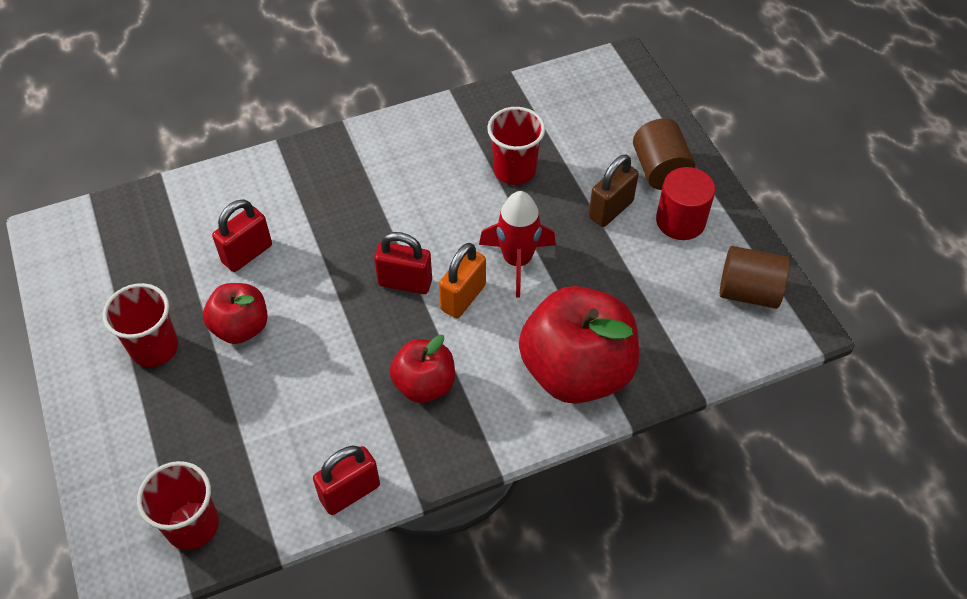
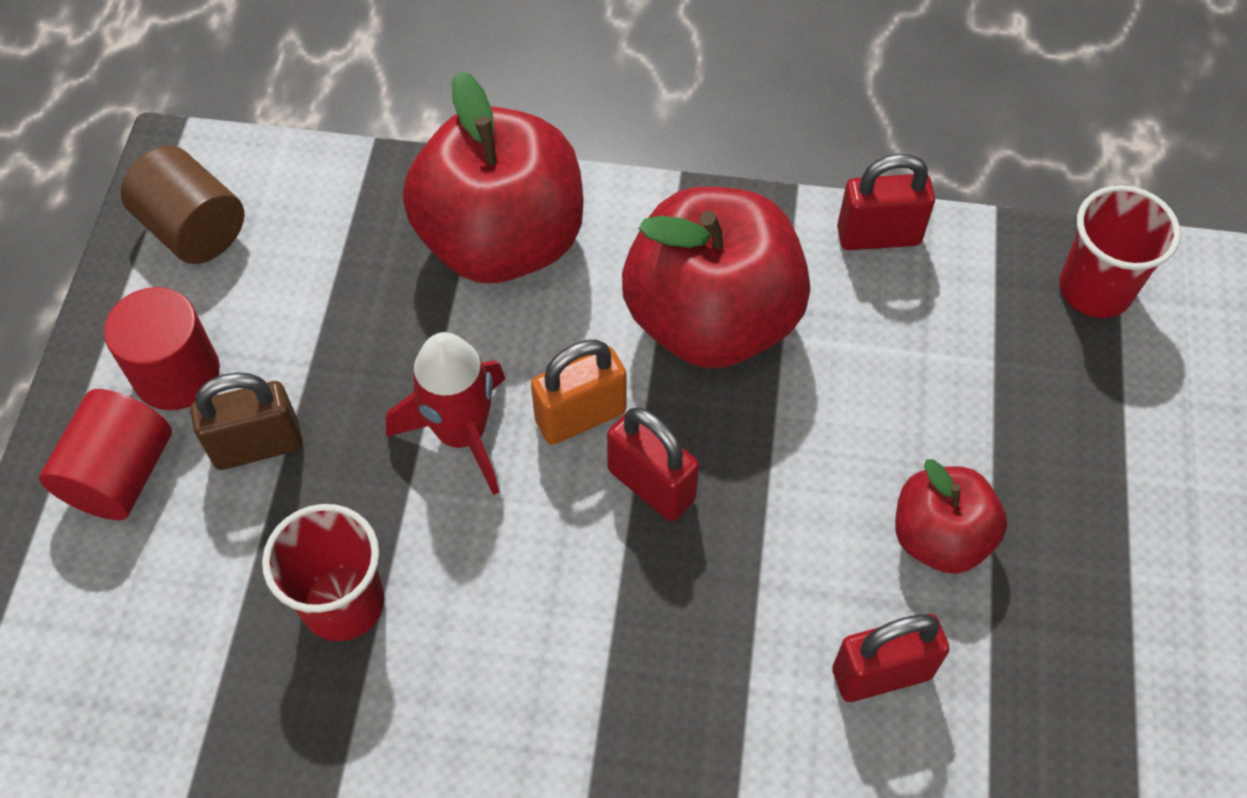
camera: 150 degrees left, 5 degrees up
red cup [103,283,178,367] -> none
red apple [390,335,455,403] -> red apple [622,187,810,369], size x1.82
brown cylinder [633,118,696,190] -> red cylinder [39,389,172,520]

